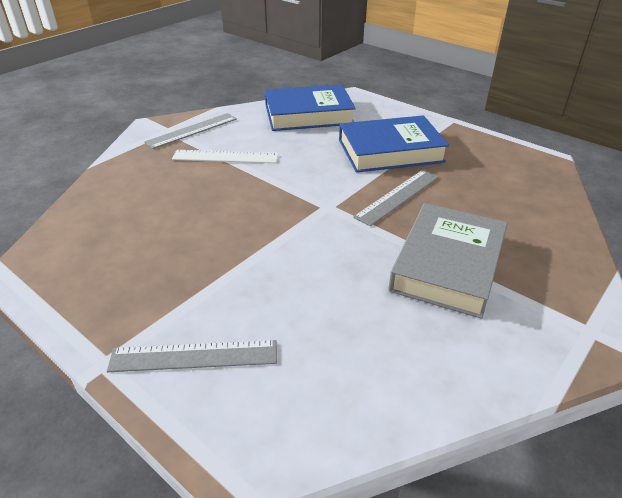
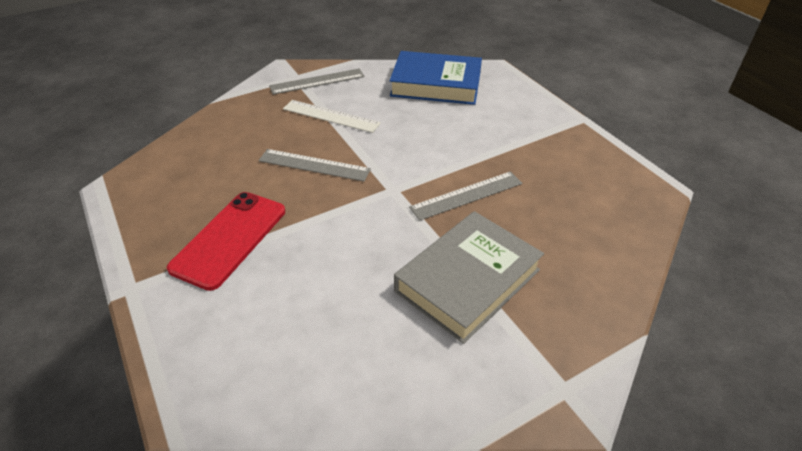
camera: 20 degrees right, 5 degrees up
grey ruler [107,340,277,372] -> grey ruler moved to [259,149,371,181]
blue book [339,115,449,173] -> none
none -> red phone [167,192,285,291]

